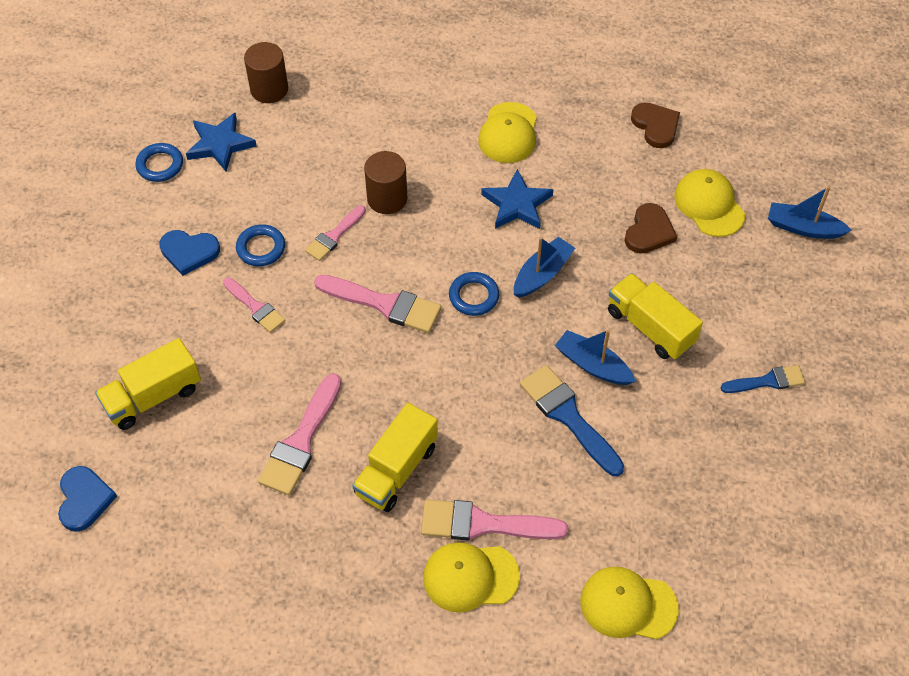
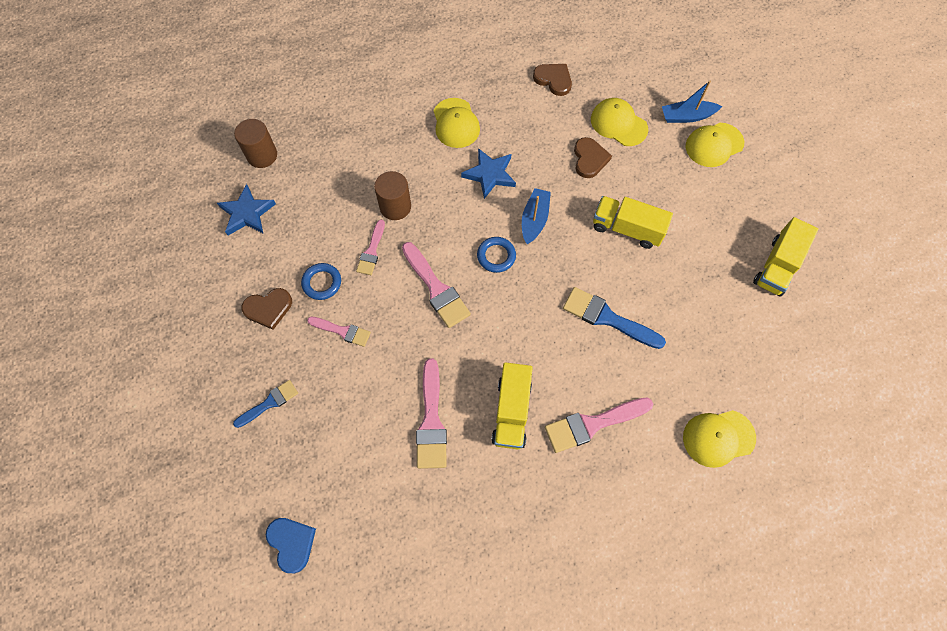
camera: 25 degrees left, 10 degrees up
yellow truck [95,338,201,430] -> yellow truck moved to [753,217,818,297]
blue ring [136,143,183,182] -> none
blue heart [159,230,220,276] -> brown heart [242,288,292,330]
pink brush [314,275,441,333] -> pink brush turned 60 degrees clockwise [402,242,471,328]
yellow cap [423,542,520,612] -> yellow cap moved to [686,123,744,167]
blue boat [555,330,636,385] -> none
blue brush [721,365,805,393] -> blue brush moved to [233,380,298,428]

